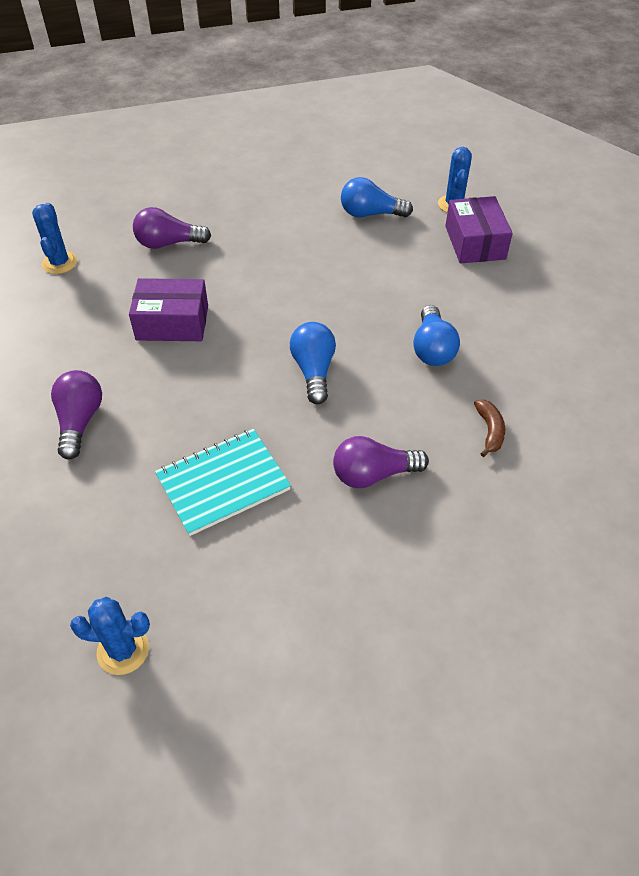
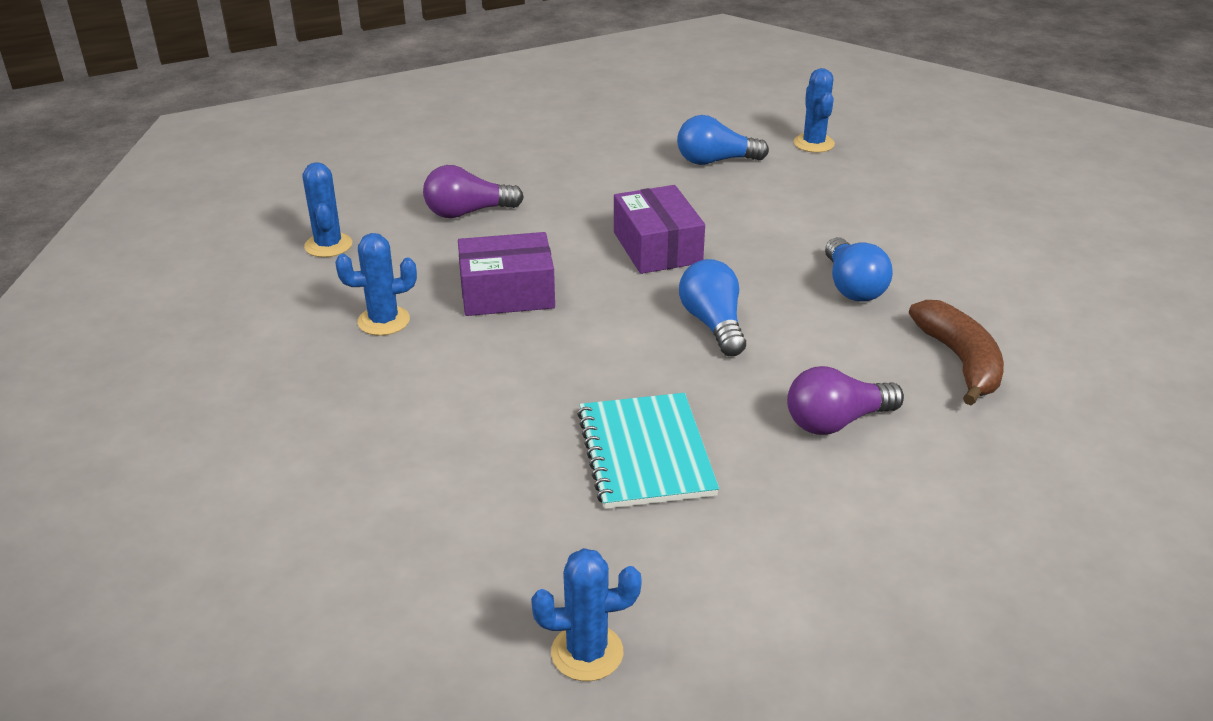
camera: 10 degrees left, 15 degrees down
purple light bulb [51,370,102,459] -> none
turquoise notebook [155,429,291,536] -> turquoise notebook turned 60 degrees counterclockwise [577,393,719,509]
purple box [445,196,513,264] -> purple box moved to [614,185,705,274]
brown banana [474,400,505,457] -> brown banana [909,300,1004,405], size x1.74
none -> blue cactus [335,233,417,336]

